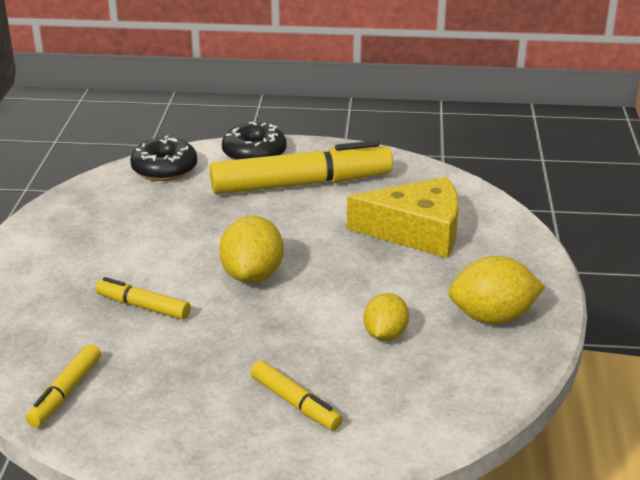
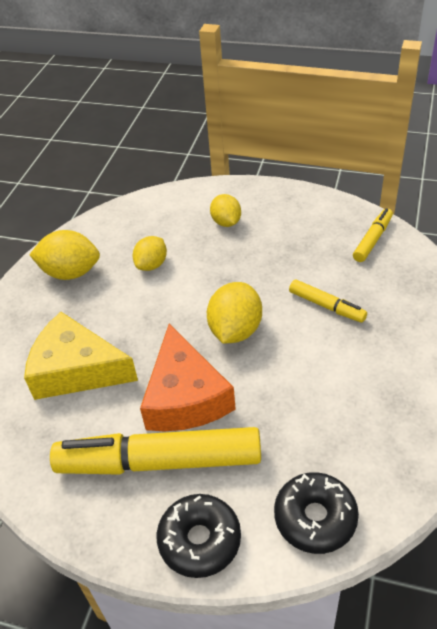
camera: 165 degrees left, 15 degrees up
yellow marker [251,361,343,430] -> yellow lemon [210,194,241,227]
none -> orange cheese [140,324,236,432]

